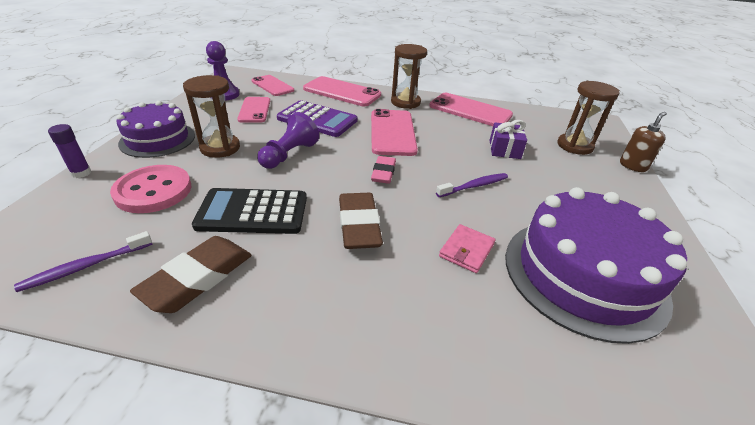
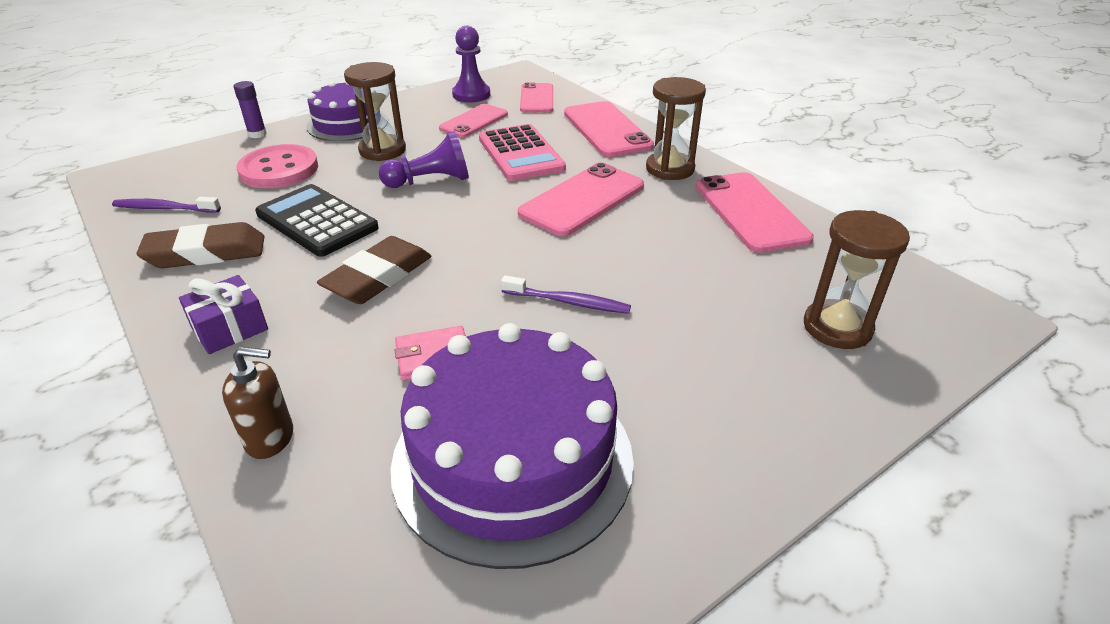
camera: 45 degrees right, 0 degrees up
purple calculator [277,100,358,137] -> pink calculator [479,124,566,181]
pink eraser [371,156,396,184] -> none
purple gift [490,120,527,159] -> purple gift moved to [179,275,268,354]
brown soap dispenser [620,112,667,172] -> brown soap dispenser moved to [222,347,293,459]

